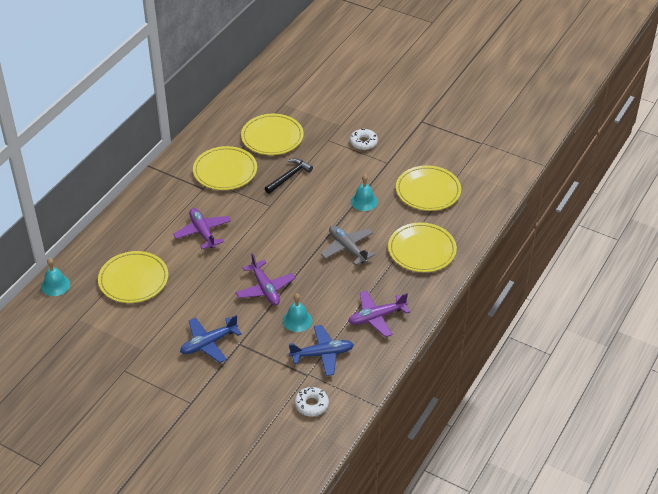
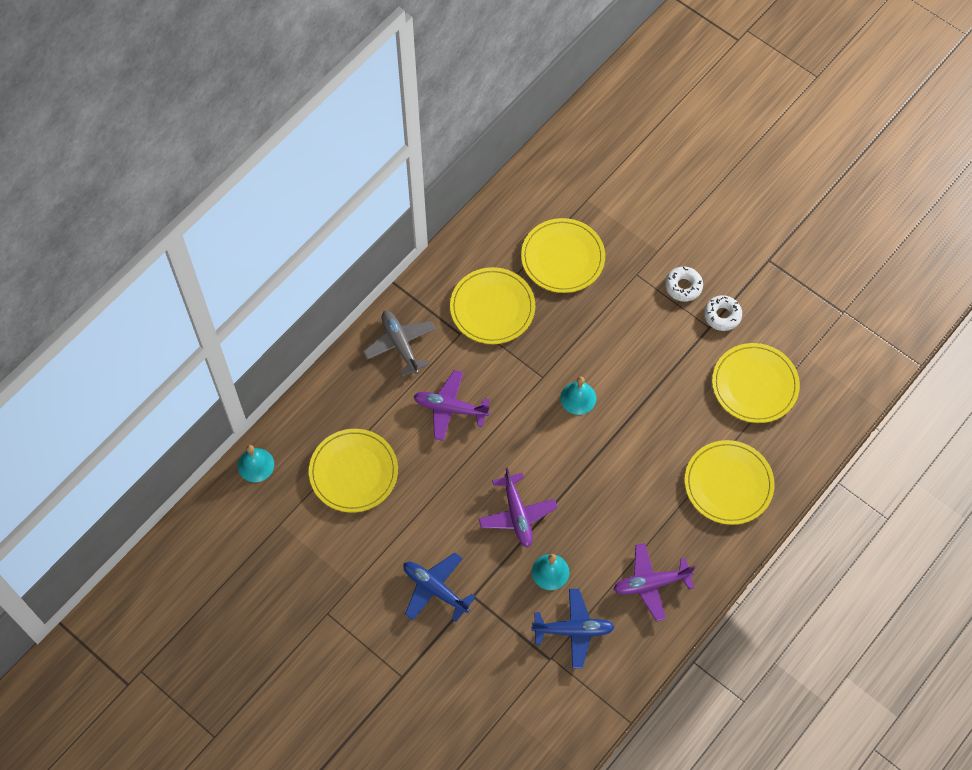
camera: 10 degrees right, 20 degrees up
purple plane [173,208,231,249] -> purple plane turned 60 degrees counterclockwise [413,370,490,441]
blue plane [180,315,242,363] -> blue plane turned 60 degrees clockwise [404,553,476,622]
black hammer [265,158,313,194] -> none
white donut [295,387,329,416] -> white donut moved to [704,295,742,331]
grey plane [321,225,375,265] -> grey plane moved to [363,311,436,377]
turquoise bell [351,174,378,211] -> turquoise bell moved to [560,376,596,415]

